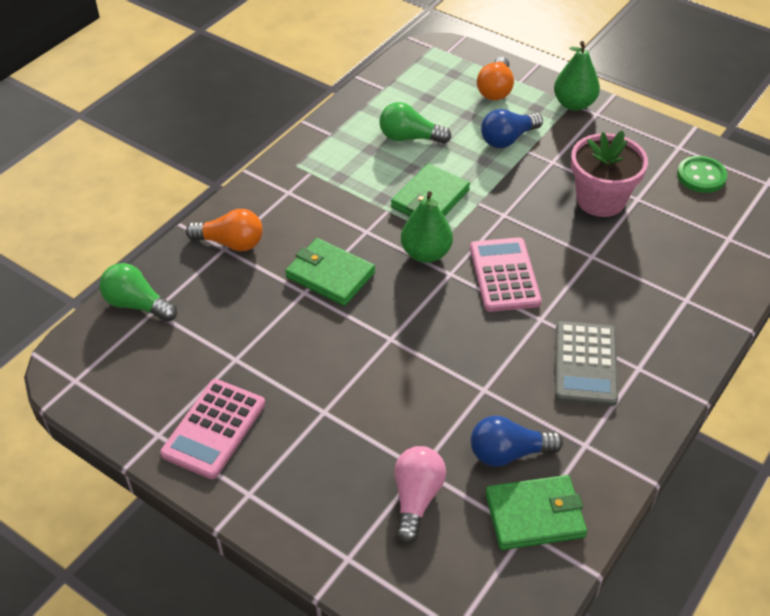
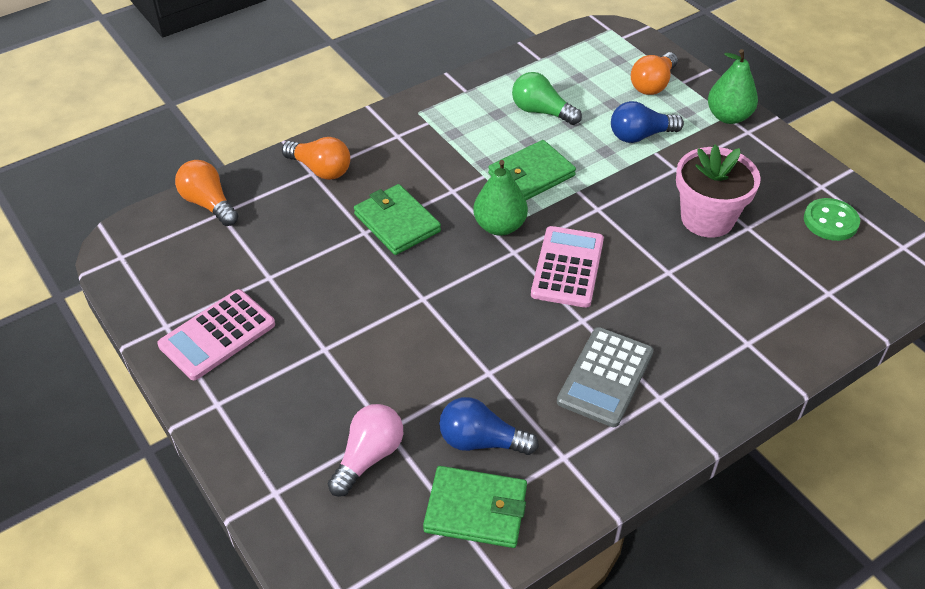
camera: 20 degrees right, 0 degrees up
green light bulb [99,263,177,322] -> orange light bulb [175,160,238,226]

